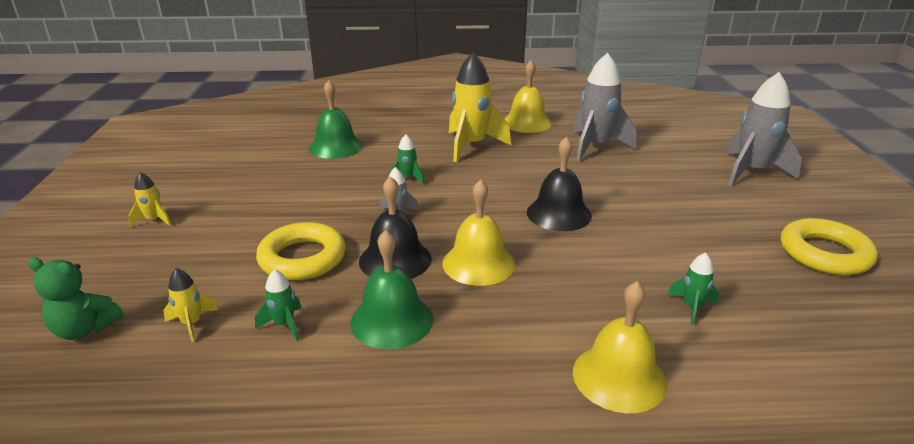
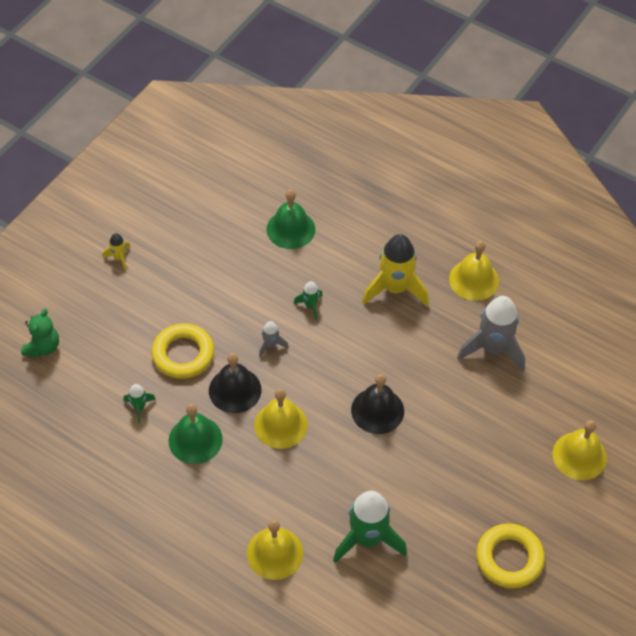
camera: 35 degrees right, 25 degrees up
green teddy bear [28,258,123,340] -> green teddy bear turned 120 degrees counterclockwise [21,308,59,357]
yellow rocket [163,268,218,342] -> none
green rocket [667,252,719,325] -> green rocket [333,491,407,563], size x2.16
grey rocket [727,72,802,186] -> yellow bell [553,420,607,480]

